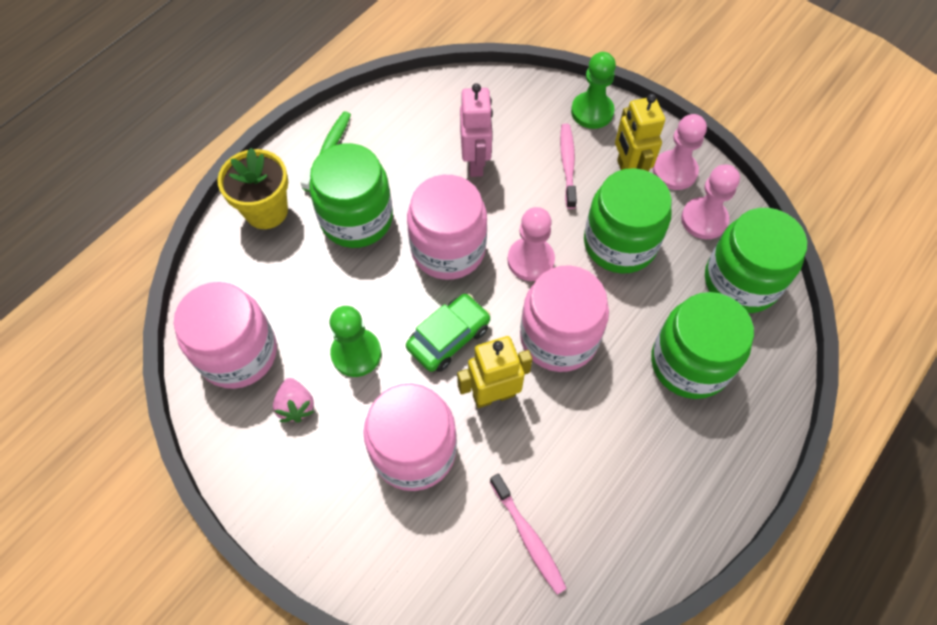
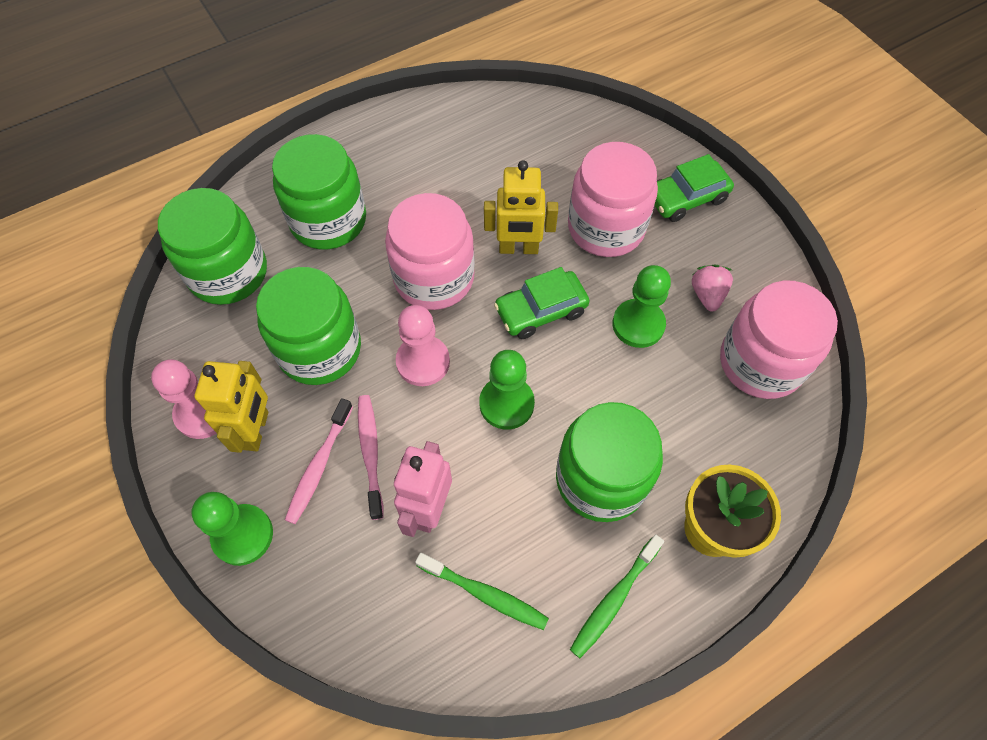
camera: 160 degrees left, 0 degrees up
pink jar [407,175,487,280] -> green pawn [479,350,535,430]
pink toothbrush [490,474,567,595] -> pink toothbrush moved to [358,395,384,520]
pink pawn [681,164,740,239] -> none
none -> green toothbrush [415,553,549,630]
none -> green car [654,154,734,222]

